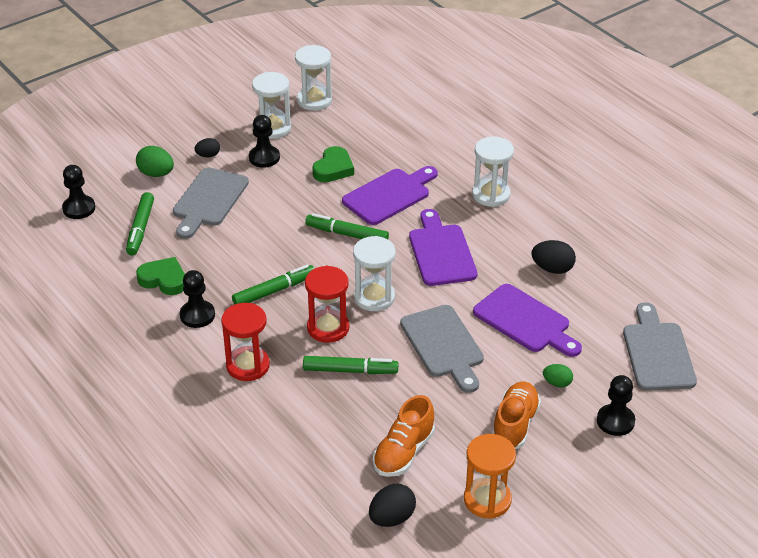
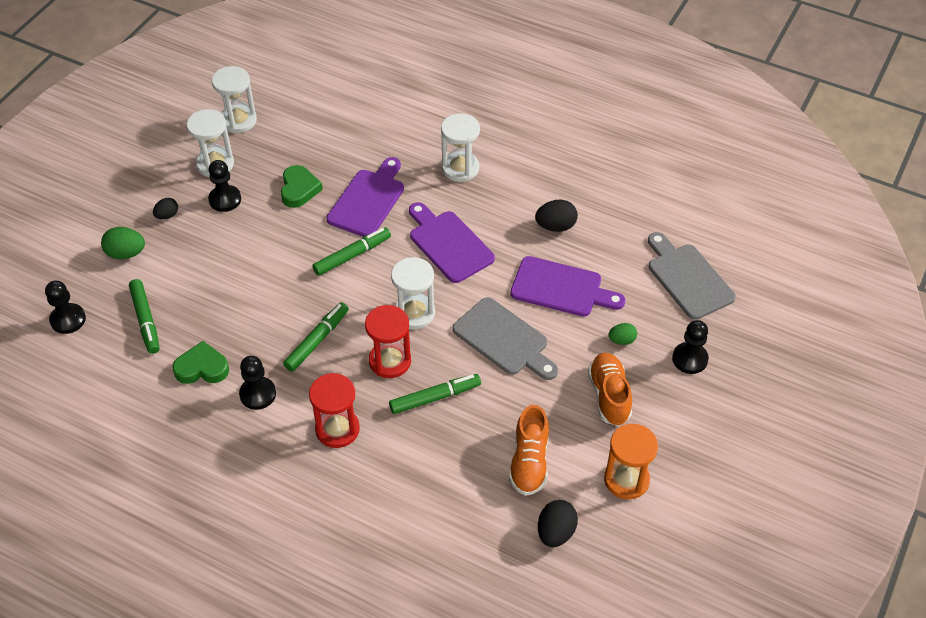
camera: 25 degrees left, 10 degrees up
grey cutting board [173,167,249,239] -> none
green marker [305,213,389,239] -> green marker turned 150 degrees clockwise [312,227,391,276]

